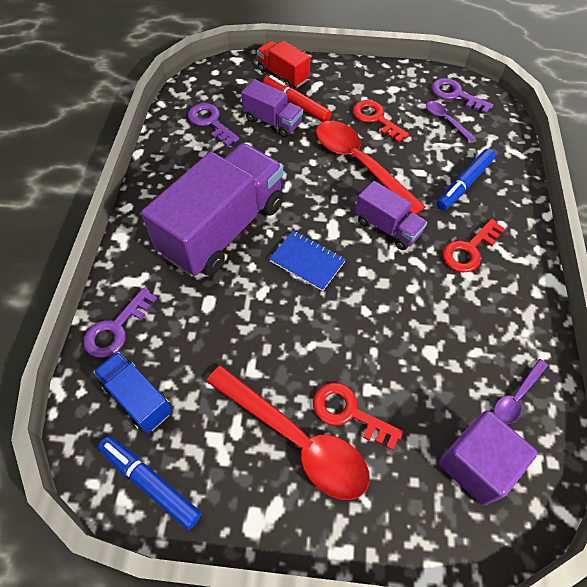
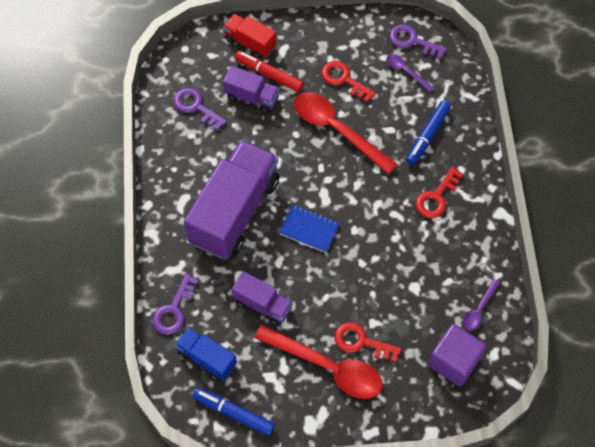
camera: 10 degrees left, 5 degrees up
purple truck [355,181,427,250] -> purple truck moved to [231,271,293,326]

